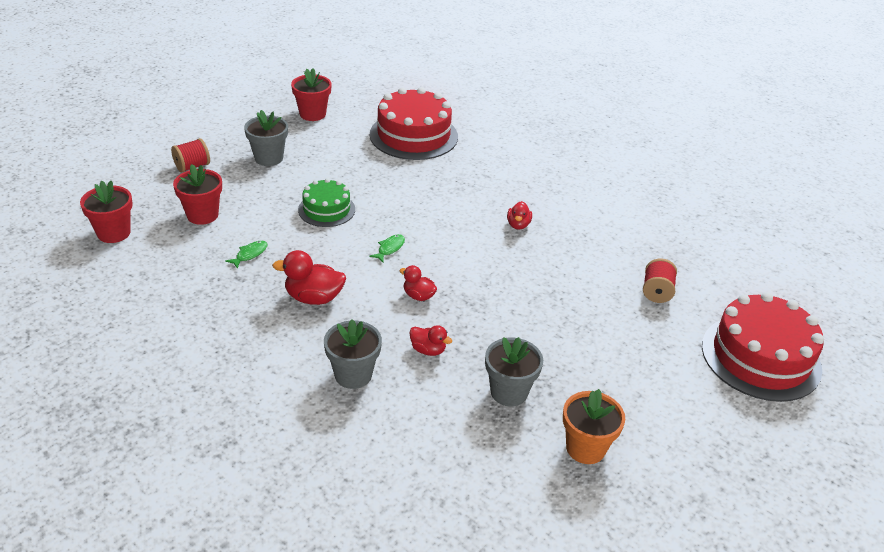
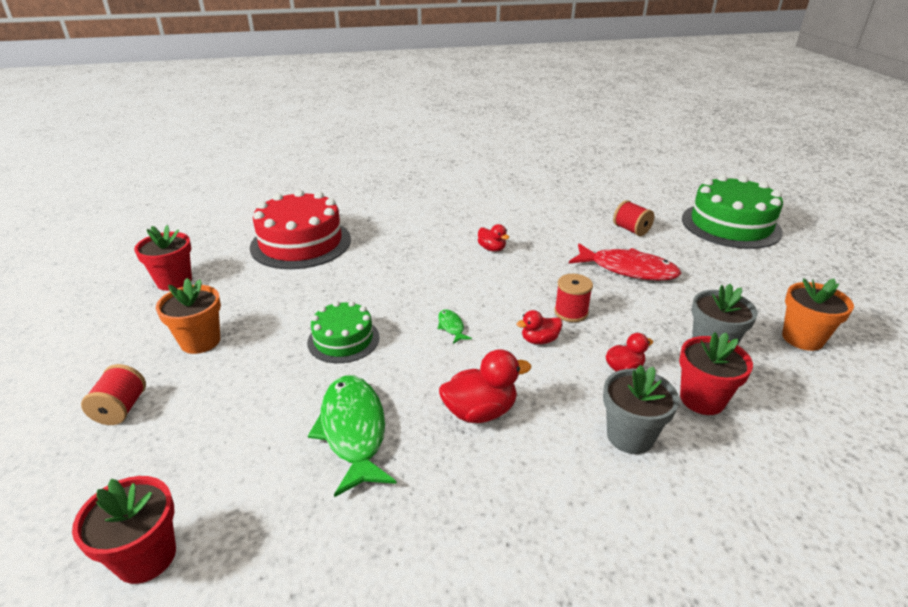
camera: 50 degrees left, 5 degrees down
red flower pot [173,164,222,225] -> red flower pot moved to [679,332,753,415]
green fish [225,241,268,269] -> green fish [308,375,397,497], size x2.28
grey flower pot [244,110,288,166] -> orange flower pot [156,278,221,354]
red duck [272,250,346,305] -> red duck turned 150 degrees counterclockwise [439,349,531,423]
red cake [702,292,824,402] -> green cake [682,175,783,249]
none -> red spool [554,274,593,322]
none -> red fish [569,244,682,280]

